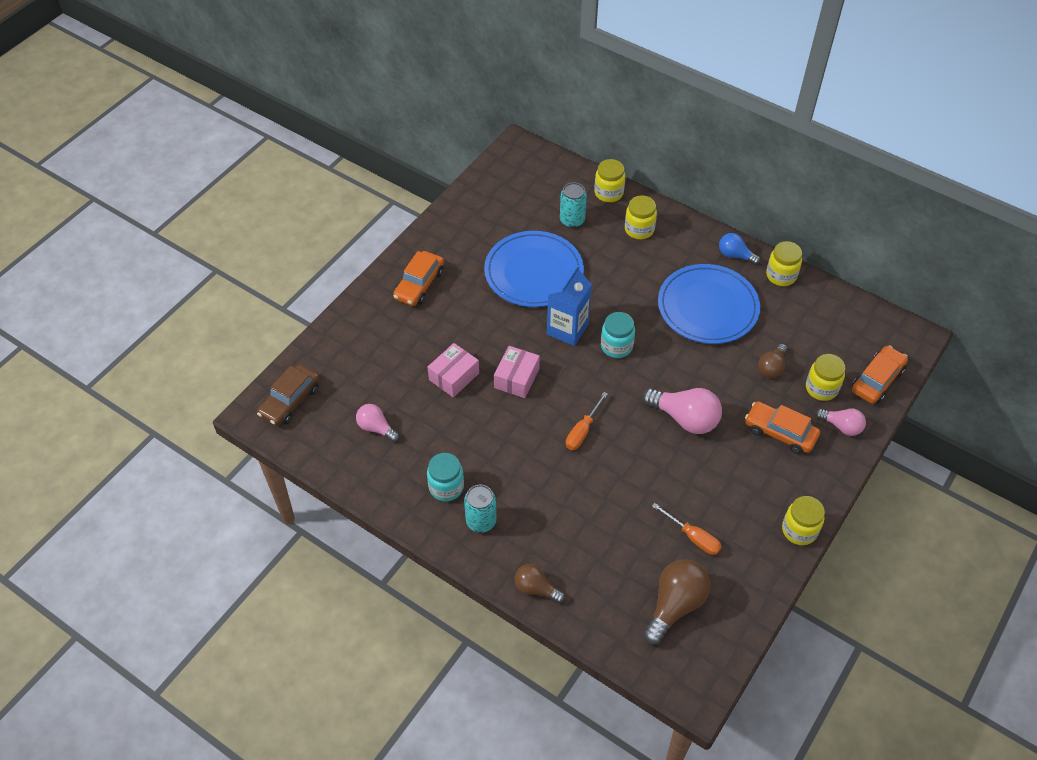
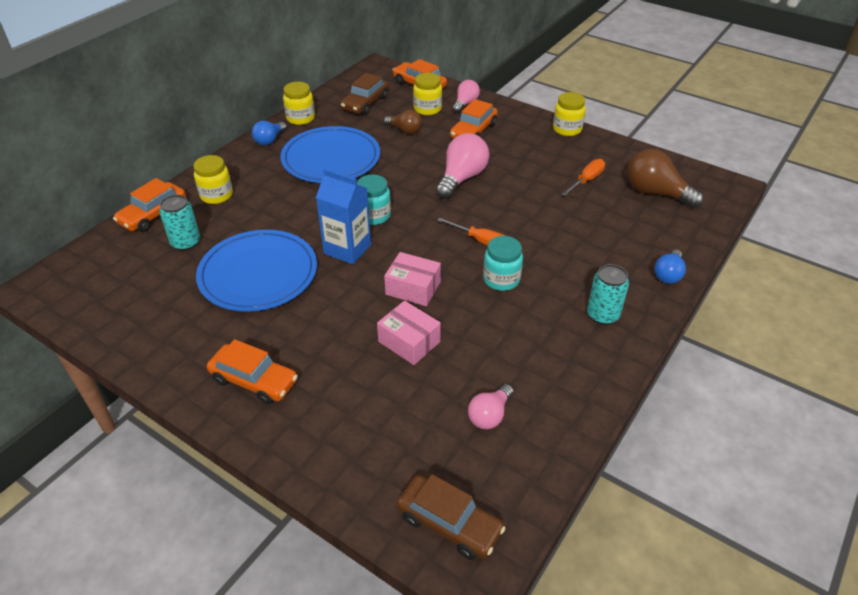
camera: 90 degrees left, 10 degrees down
turquoise jar [427,453,464,501] -> turquoise jar moved to [483,236,523,291]
brown light bulb [514,564,565,603] -> blue light bulb [654,250,686,284]
yellow jar [594,159,625,202] -> orange car [113,178,186,232]
none -> brown car [341,73,389,115]

